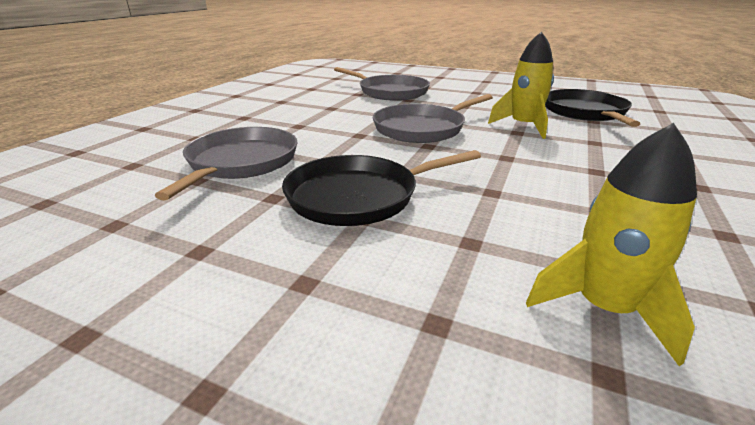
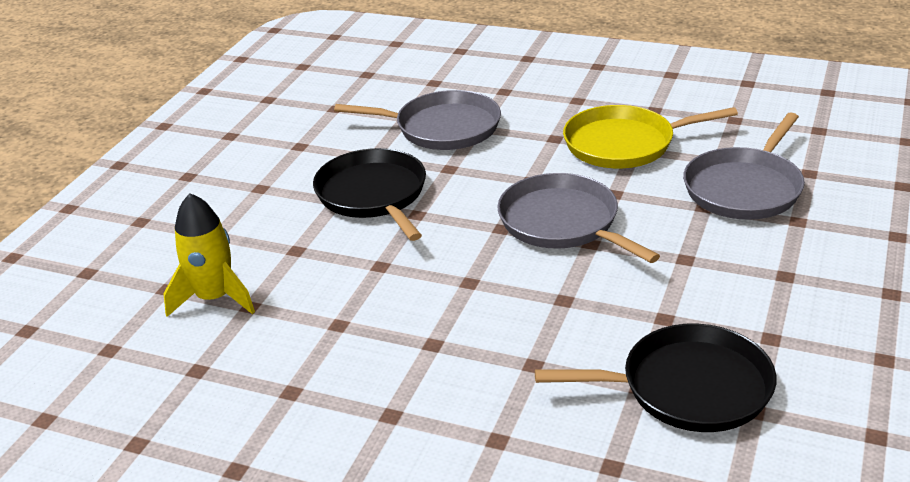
camera: 90 degrees right, 5 degrees up
yellow rocket [488,31,554,139] -> none
none -> yellow pan [563,105,738,168]

